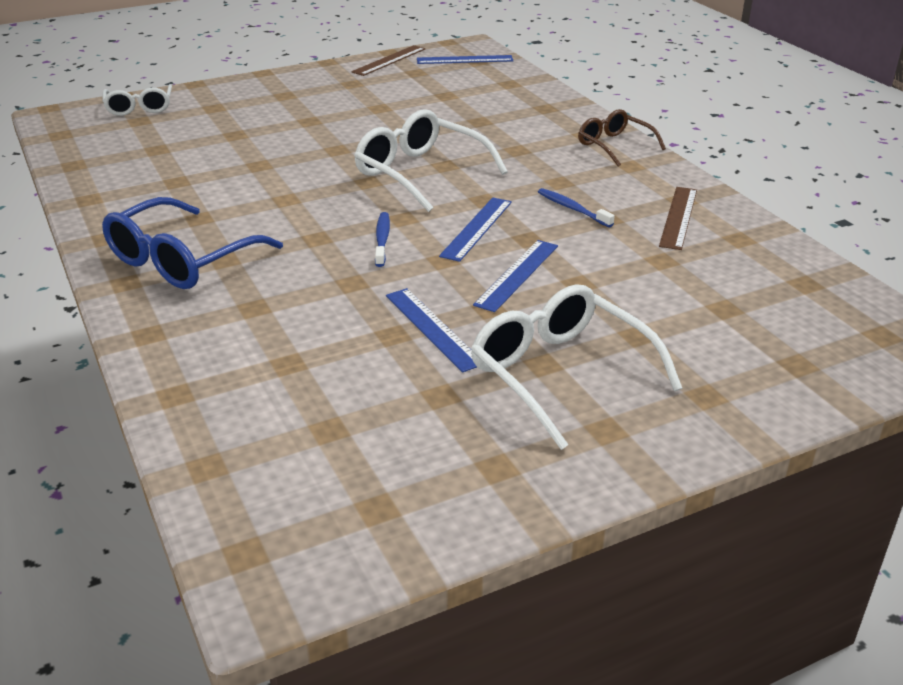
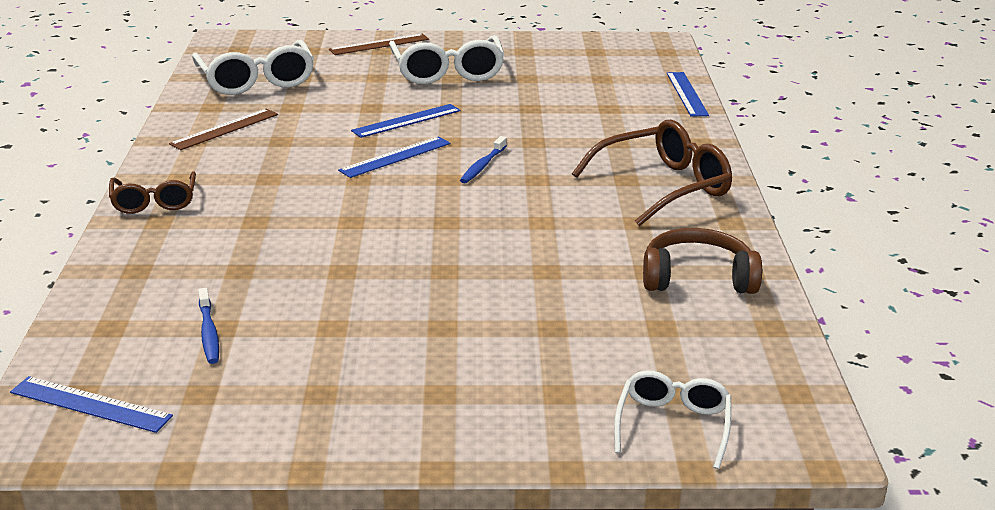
camera: 155 degrees left, 5 degrees down
blue glasses [102,197,283,289] -> brown glasses [572,120,732,226]
brown ruler [351,45,425,76] -> brown ruler moved to [329,34,429,55]
white glasses [354,109,508,212] -> white glasses moved to [192,40,314,95]
blue ruler [386,288,477,373] -> blue ruler moved to [667,72,709,117]
blue toothbrush [538,188,615,227] -> blue toothbrush moved to [198,288,219,364]
none -> brown headphones [643,228,762,294]

